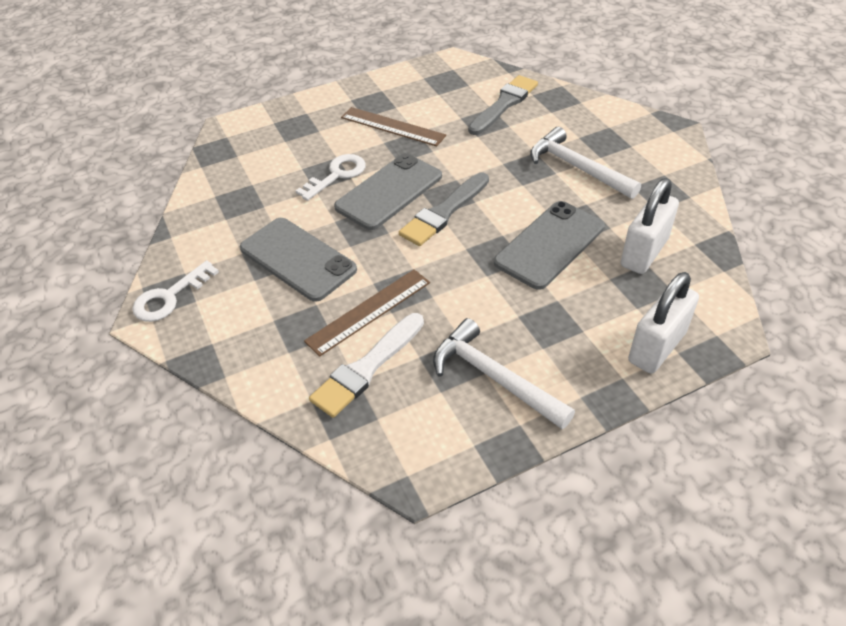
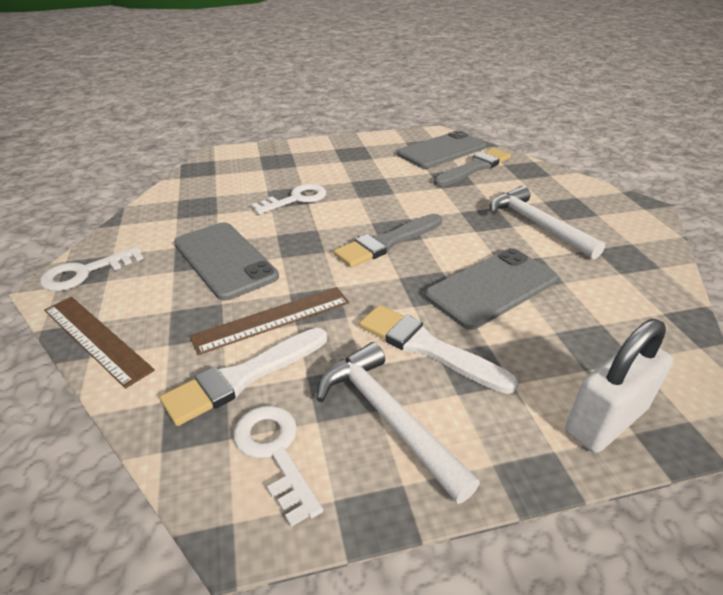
camera: 10 degrees right, 10 degrees down
grey phone [334,153,442,230] -> grey phone moved to [397,130,487,169]
brown ruler [341,107,446,146] -> brown ruler moved to [44,297,155,389]
white padlock [621,178,679,274] -> none
none -> white key [234,405,323,527]
none -> white brush [359,305,518,394]

